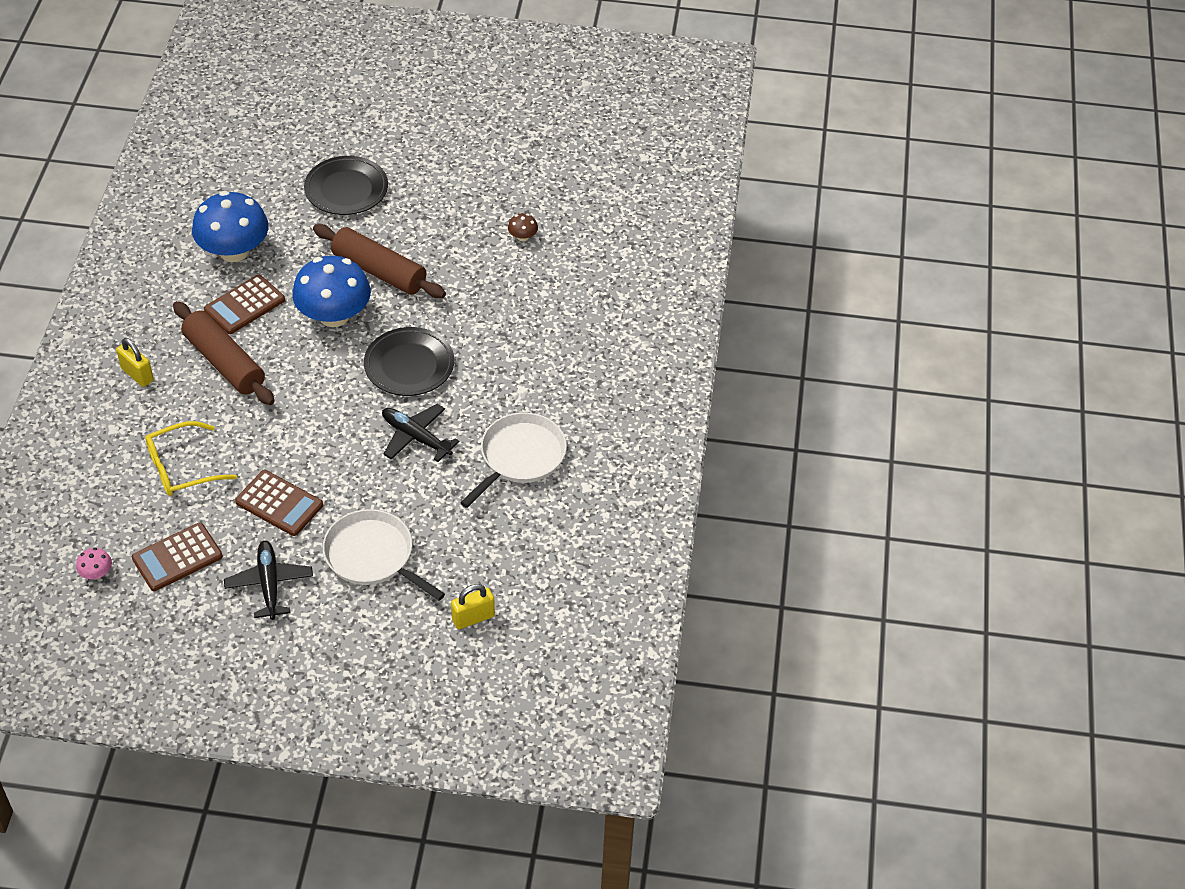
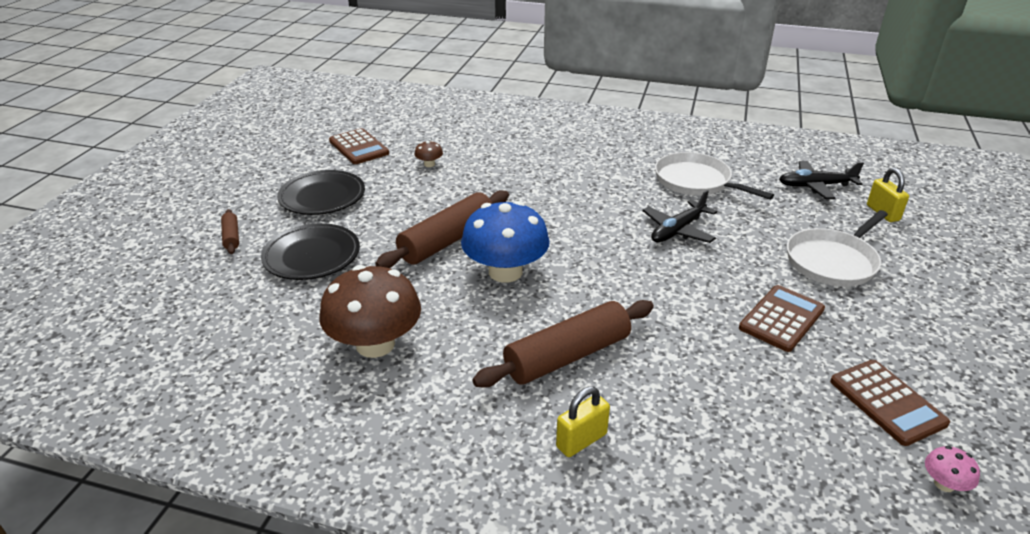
camera: 80 degrees left, 15 degrees down
yellow glasses [145,421,237,496] -> none
blue mushroom [192,191,269,262] -> brown mushroom [320,265,421,358]
brown calculator [204,275,285,334] -> brown calculator moved to [329,128,389,164]
black plane [224,541,313,620] -> black plane moved to [779,161,864,199]
black plate [364,327,454,396] -> black plate moved to [277,170,365,215]
none -> brown rolling pin [221,209,239,254]

